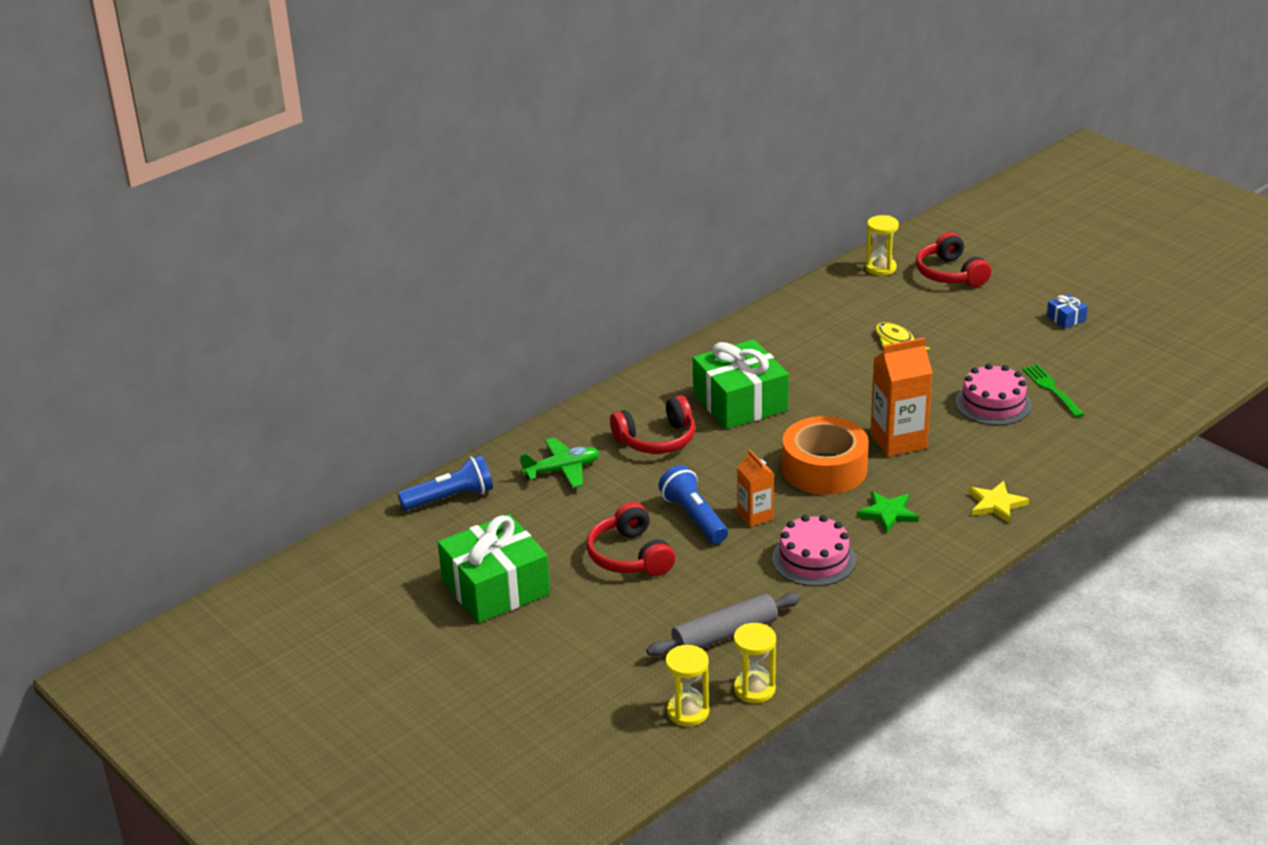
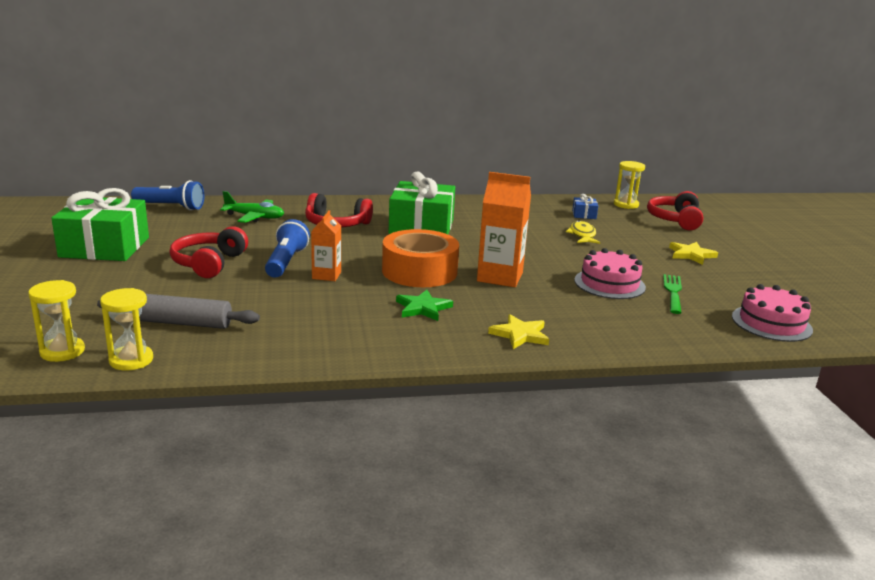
camera: 30 degrees right, 10 degrees down
pink cake [772,515,856,586] -> pink cake moved to [732,284,813,342]
blue gift [1047,294,1088,329] -> blue gift moved to [572,194,598,219]
none -> yellow star [669,242,718,265]

